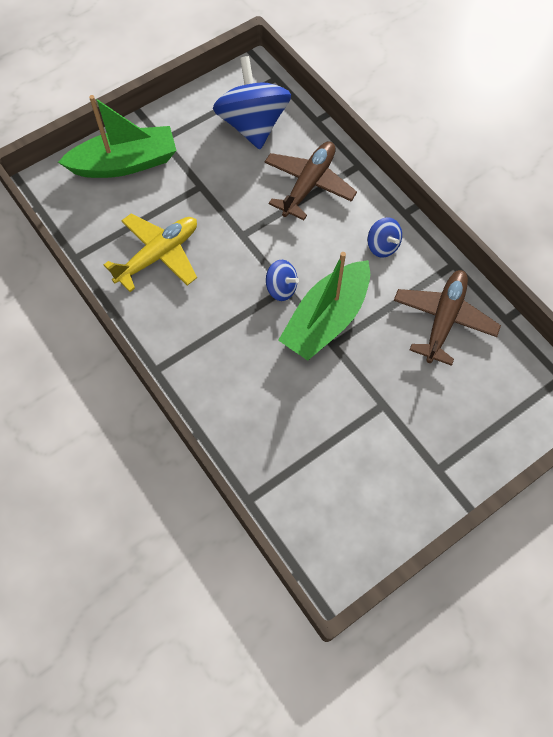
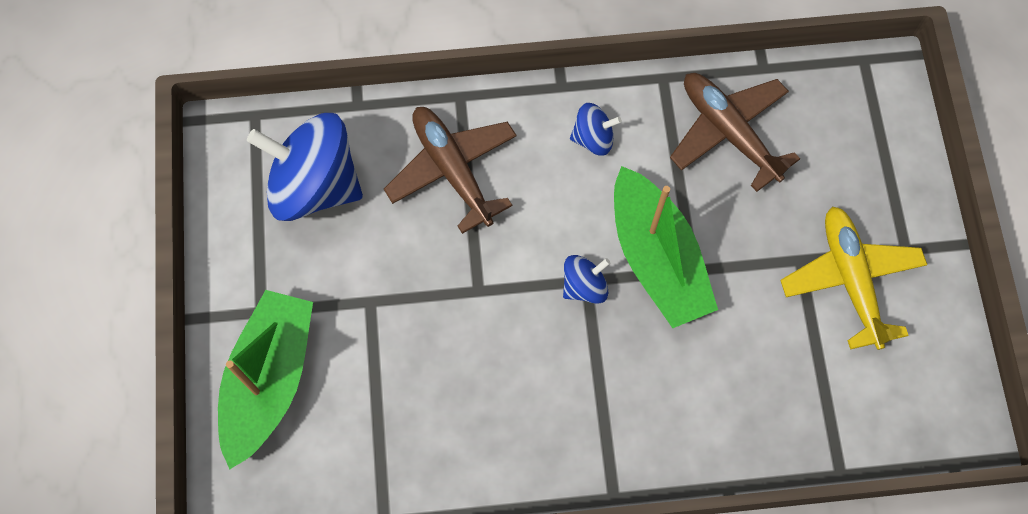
camera: 60 degrees left, 5 degrees up
yellow plane [104,214,197,292] -> yellow plane moved to [780,206,927,350]

